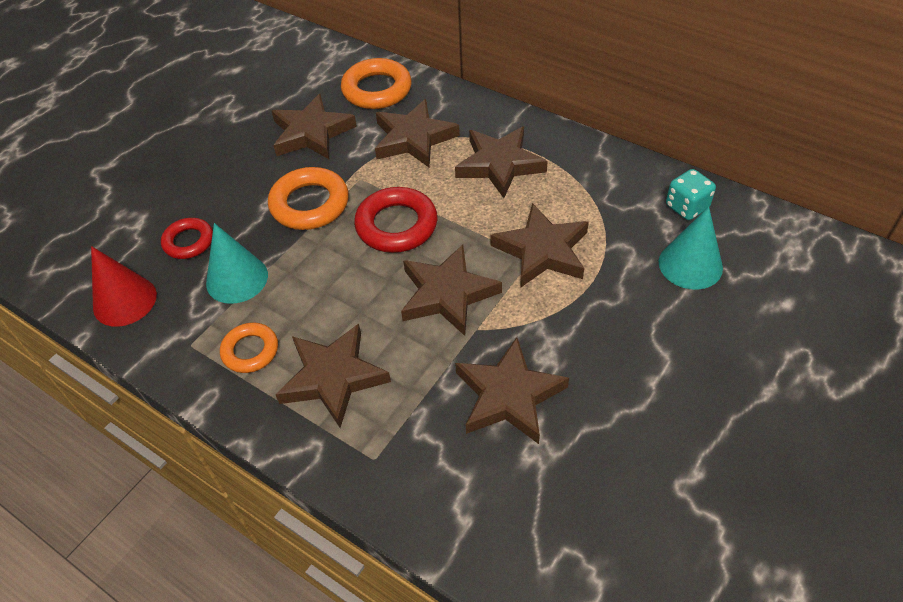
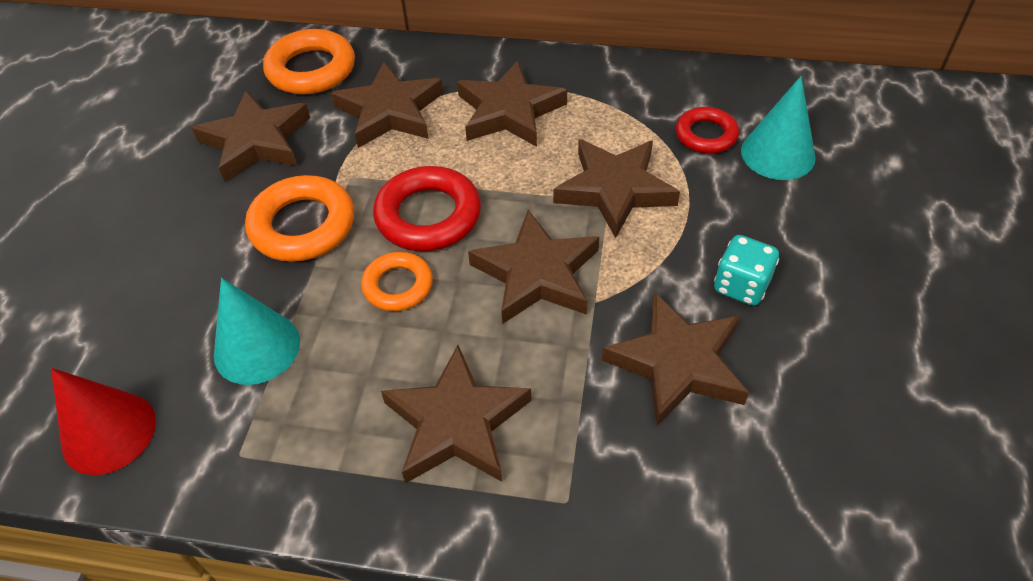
camera: 25 degrees left, 0 degrees up
red ring [161,218,213,259] -> red ring moved to [676,107,739,154]
orange ring [220,323,278,373] -> orange ring moved to [361,252,433,311]
turquoise dice [666,169,716,220] -> turquoise dice moved to [714,235,779,306]

